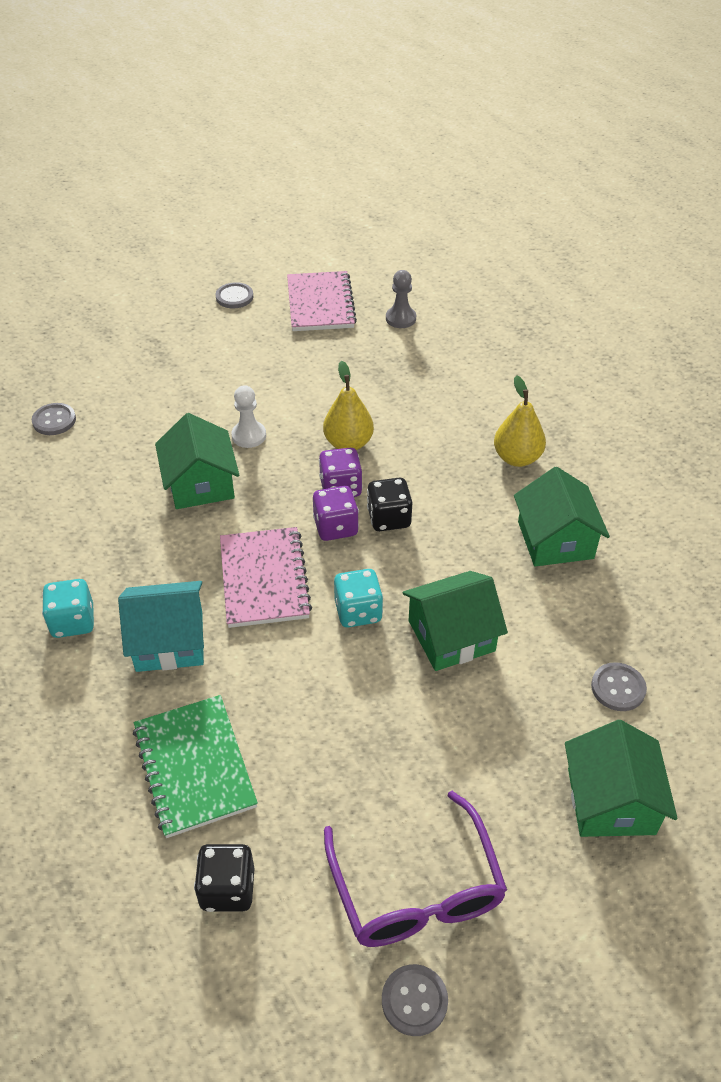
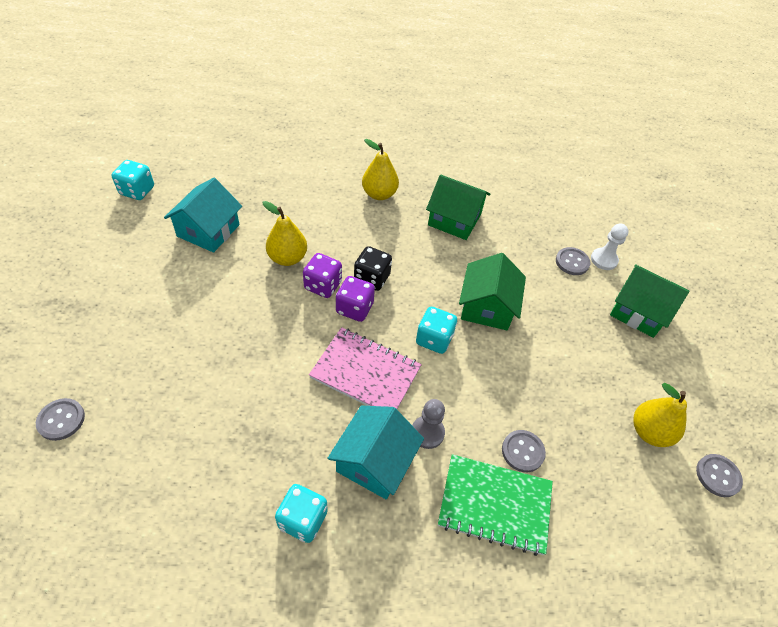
camera: 60 degrees left, 5 degrees up
green house [155,413,239,509] -> none
black dice [194,844,255,912] -> none
grey button [216,282,253,309] -> grey button moved to [502,430,546,472]
white pawn [231,385,266,448] -> white pawn moved to [591,223,629,270]
pink notebook [287,271,357,331] -> turquoise dice [112,160,154,200]
purple glasses [324,791,507,947] -> yellow pear [633,383,687,447]
grey pawn [386,270,416,328] -> grey pawn moved to [412,399,445,449]
none -> turquoise house [164,178,242,253]

